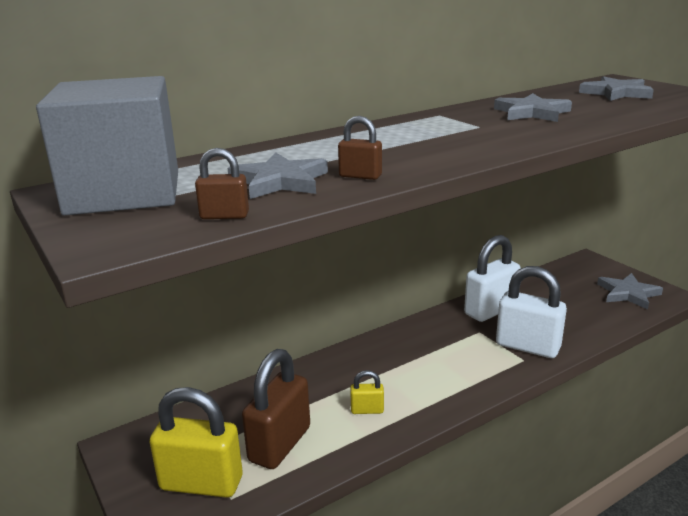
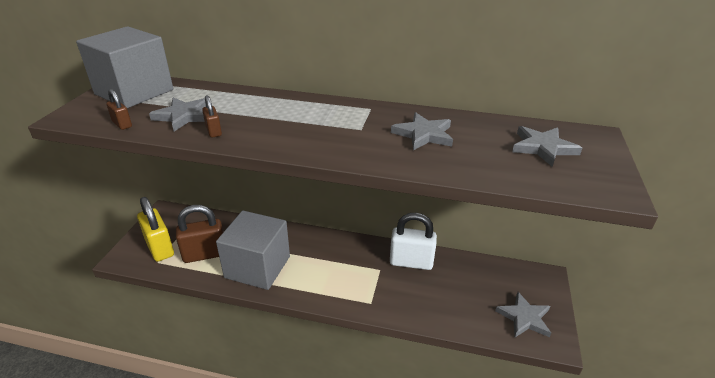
camera: 45 degrees right, 10 degrees up
yellow padlock [350,370,384,414] -> grey cube [216,210,290,290]
white padlock [496,266,567,358] -> none

